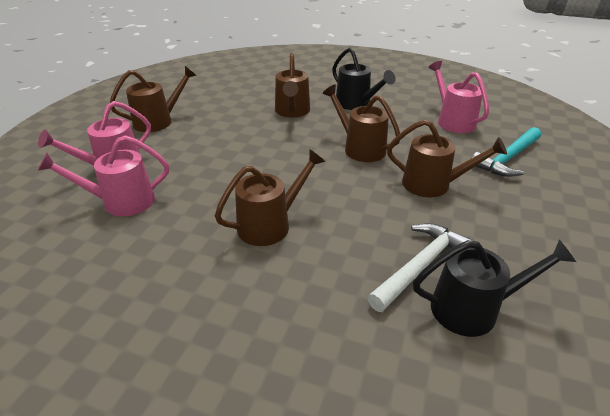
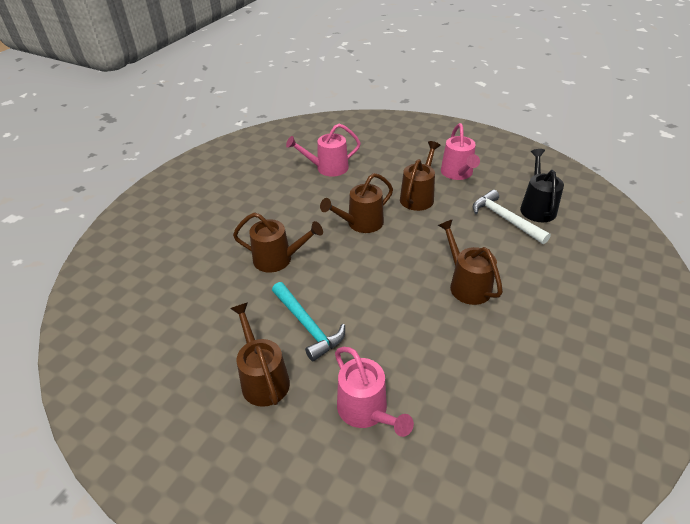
camera: 80 degrees left, 5 degrees up
pink watering can [38,135,169,216] -> pink watering can moved to [441,123,480,180]
black watering can [332,48,396,110] -> none
turquoise hammer [471,127,541,177] -> turquoise hammer moved to [272,282,345,361]

